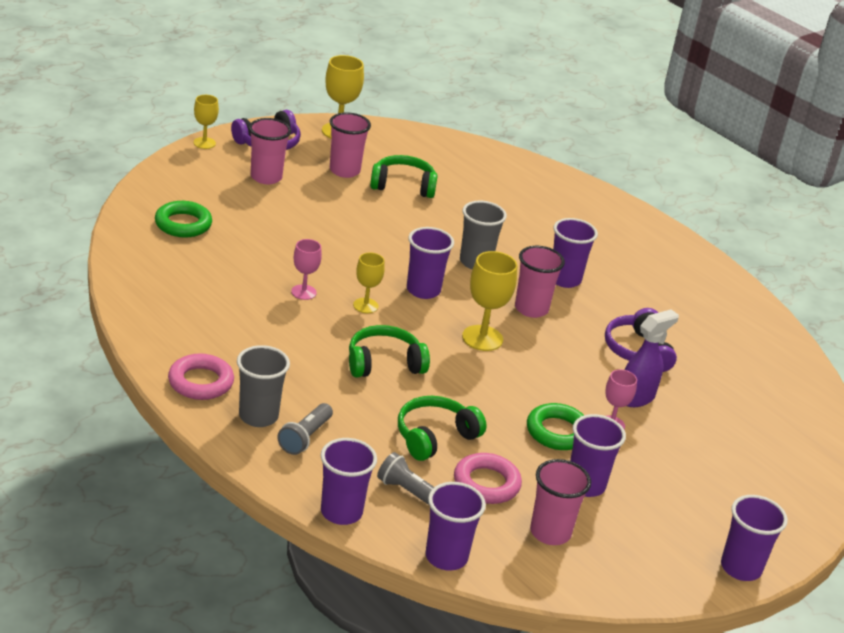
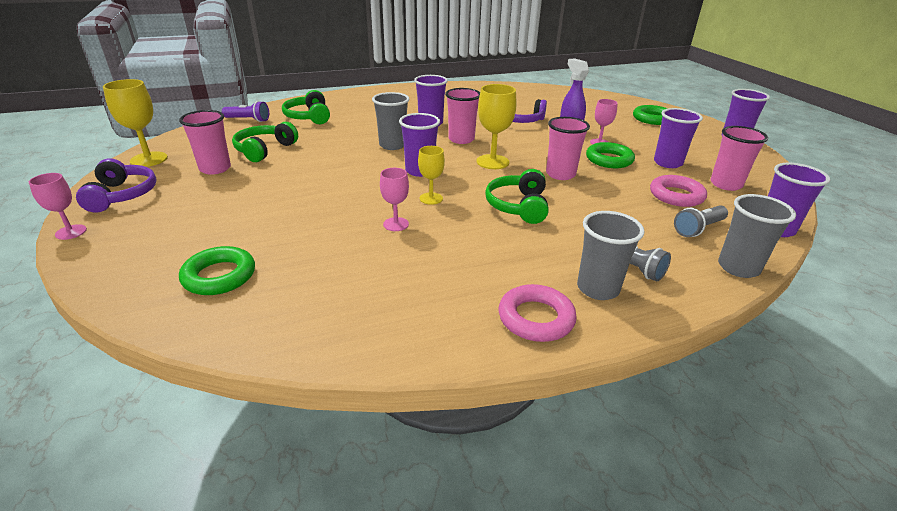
camera: 65 degrees left, 0 degrees up
yellow goblet [193,95,219,149] -> pink goblet [29,173,87,240]
pink cup [249,118,291,184] -> pink cup moved to [546,117,590,180]
purple cup [321,438,377,525] -> grey cup [718,194,796,278]
green headphones [398,396,487,461] -> green headphones moved to [282,90,330,124]
none -> purple flashlight [222,101,269,122]
none -> green ring [633,105,668,125]

